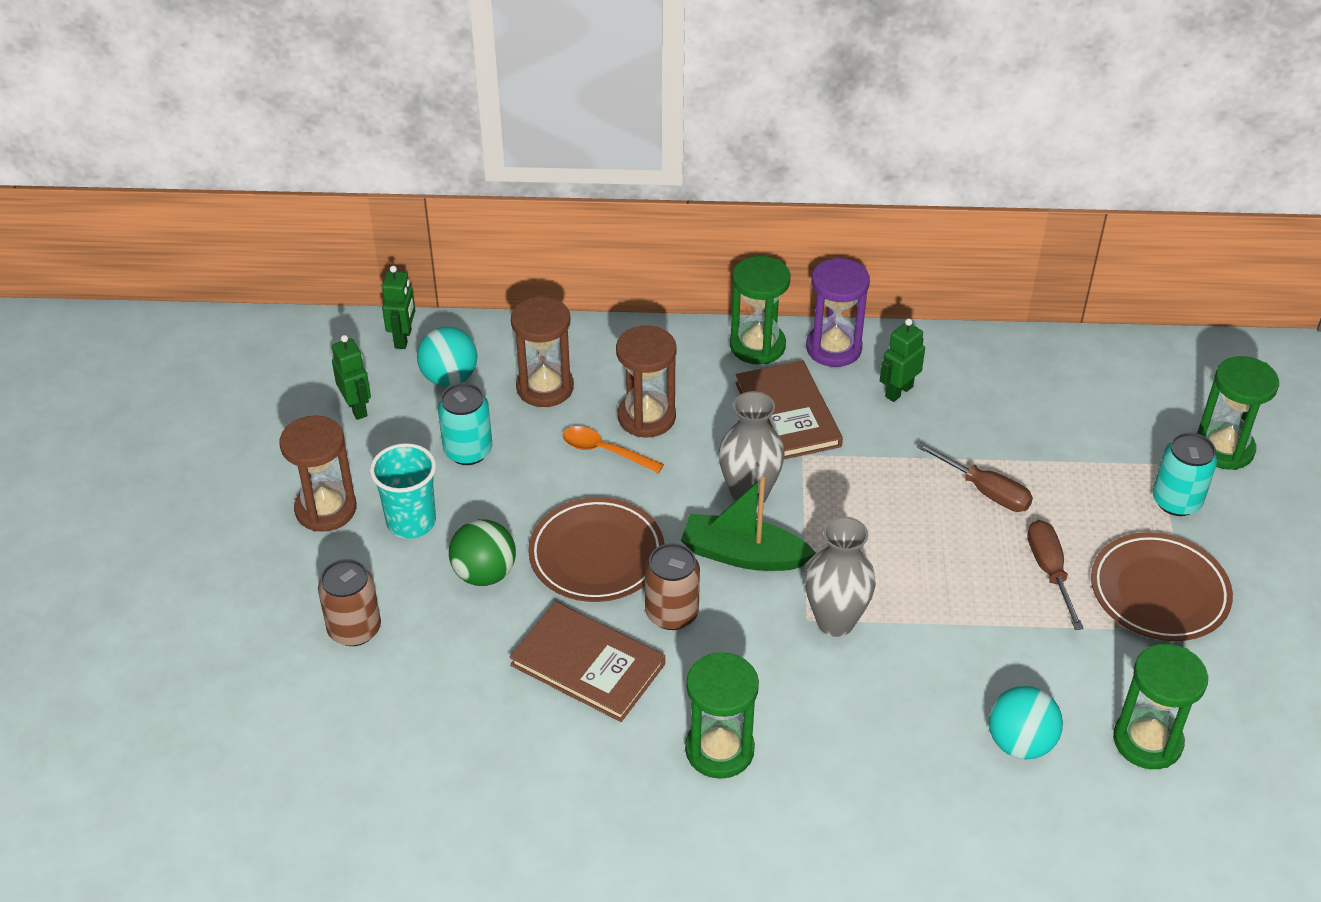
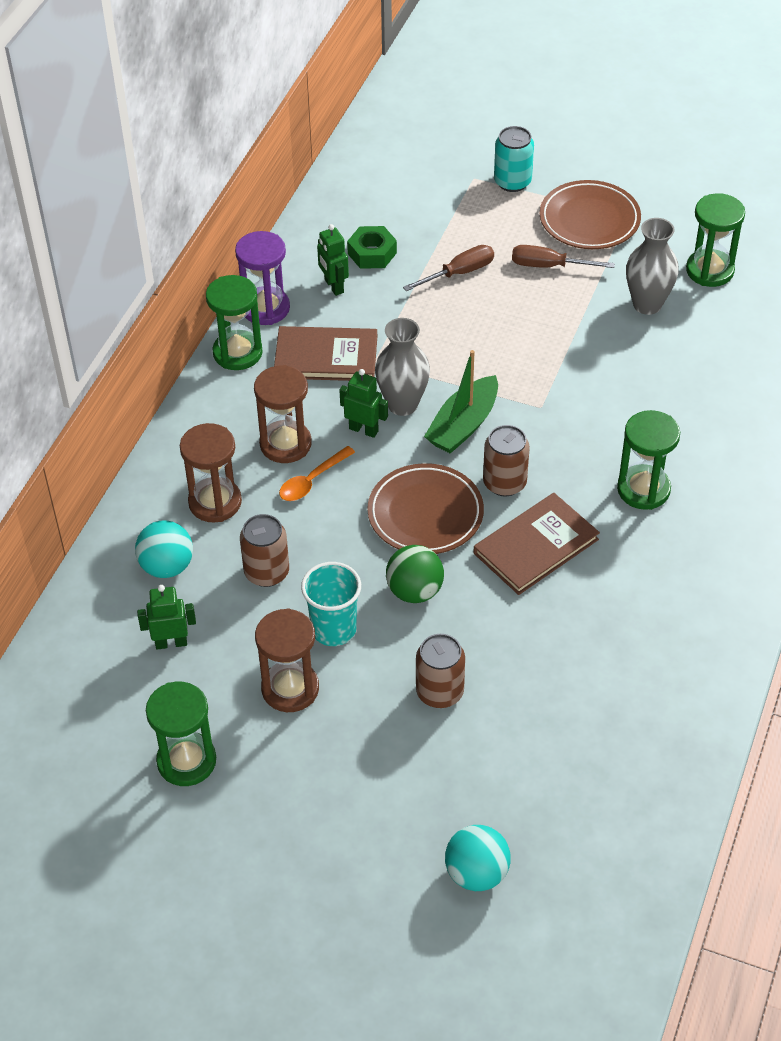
camera: 70 degrees left, 5 degrees up
green robot [382,266,416,349] -> green robot moved to [339,369,388,438]
turquoise can [438,383,492,465] -> brown can [240,514,289,587]
grey vase [805,517,876,637] -> grey vase moved to [626,218,679,315]
turquoise ball [989,686,1063,759] -> turquoise ball moved to [445,825,511,891]
green hourglass [1197,356,1279,470] -> green hourglass moved to [146,682,216,786]
none -> green nut [347,226,397,269]

